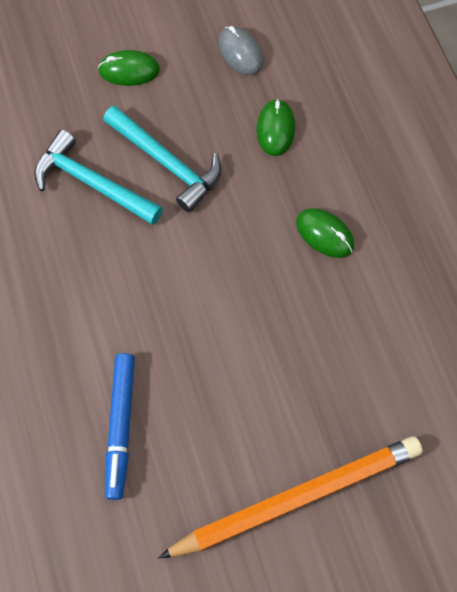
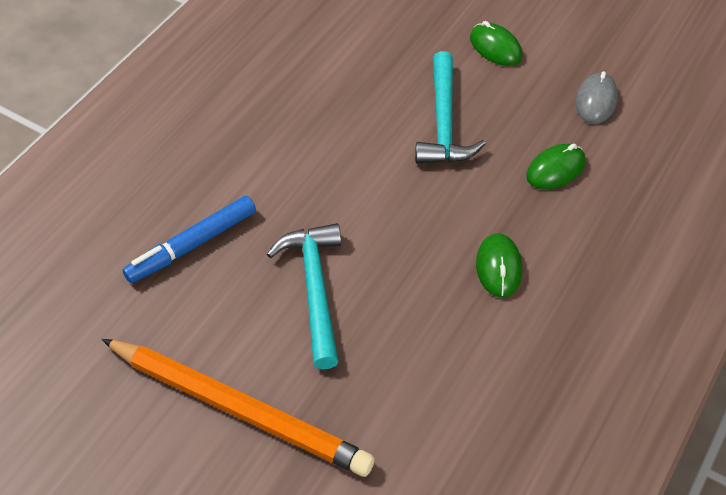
camera: 50 degrees right, 15 degrees down
turquoise hammer [34,129,163,225] -> turquoise hammer moved to [267,223,341,370]

